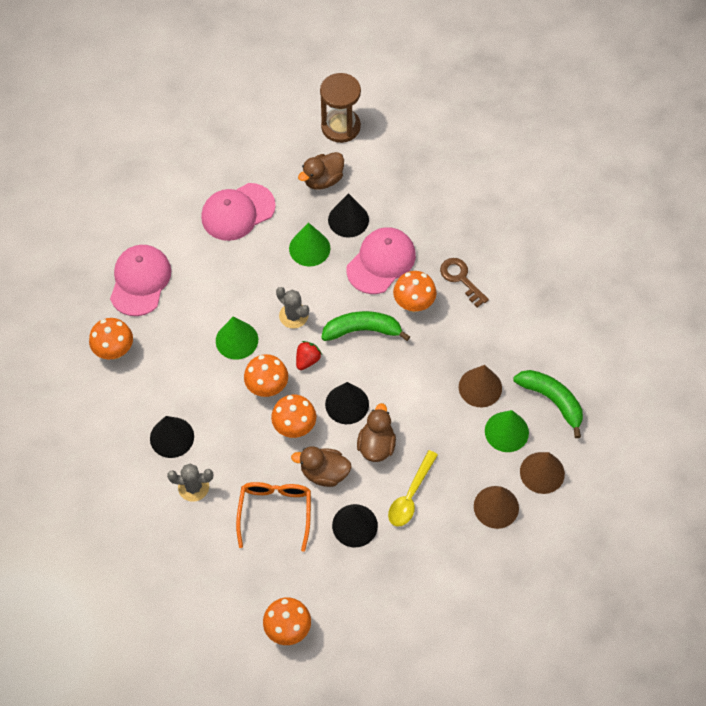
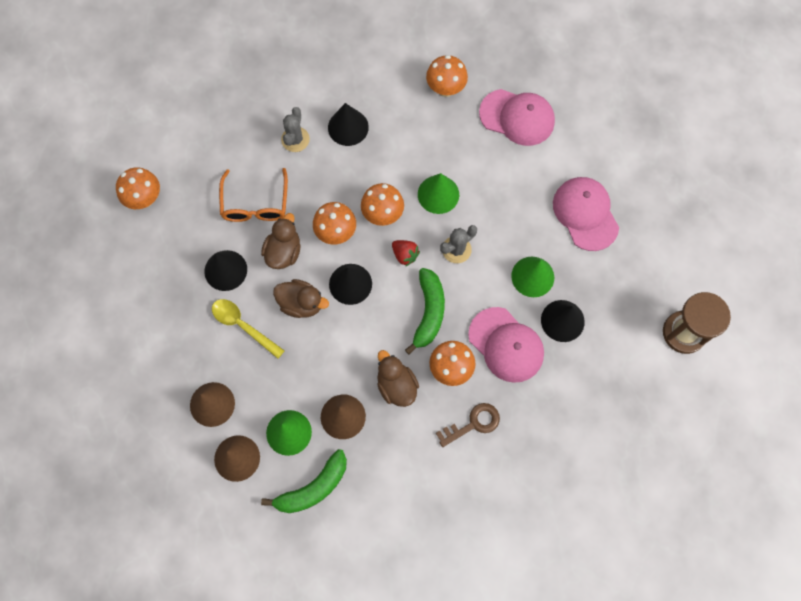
camera: 100 degrees right, 10 degrees up
orange glasses [236,482,311,552] -> orange glasses turned 75 degrees clockwise [219,168,288,222]
brown duck [298,152,344,190] -> brown duck moved to [377,350,419,407]

